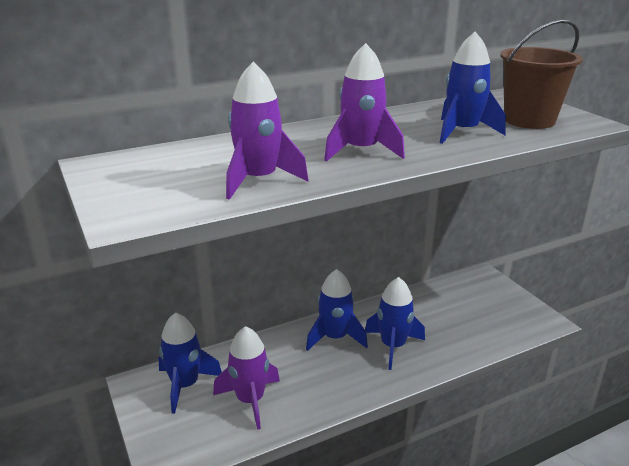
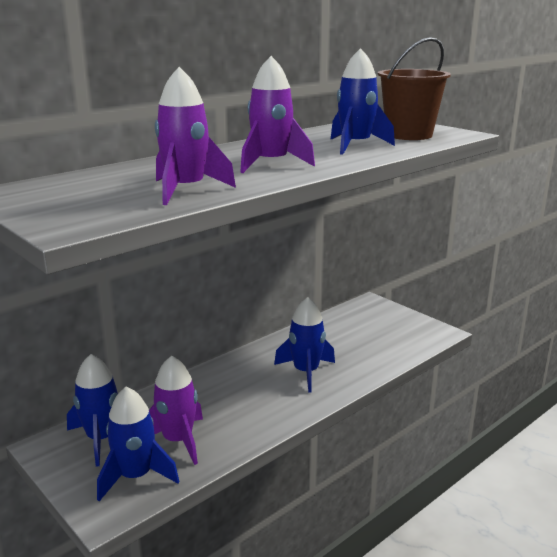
camera: 15 degrees left, 5 degrees down
blue rocket [306,269,368,351] -> blue rocket moved to [97,387,179,501]

